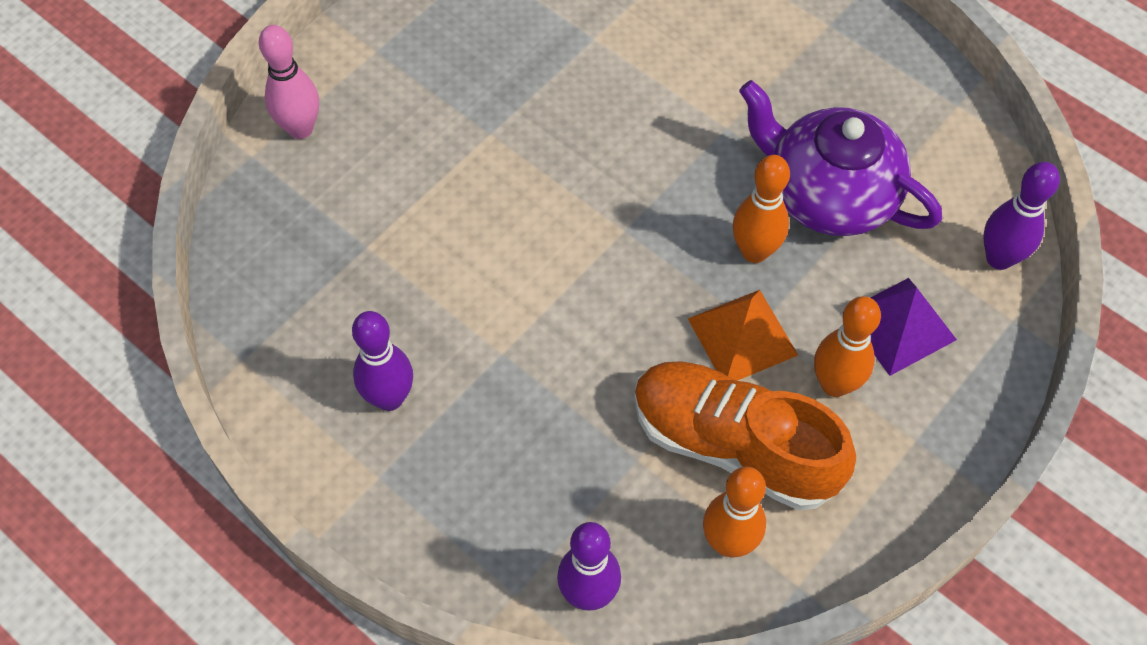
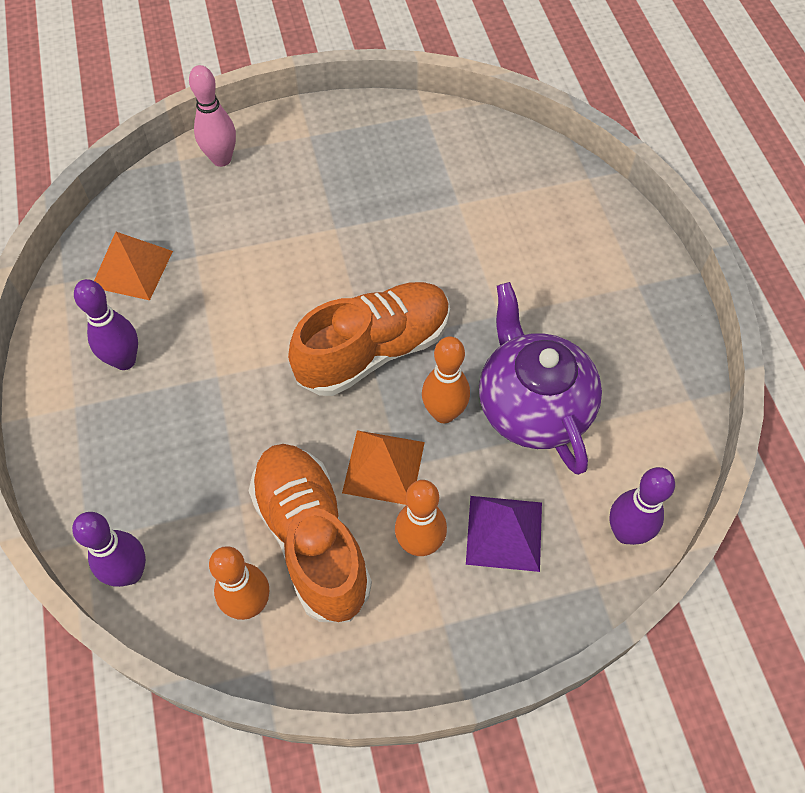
camera: 35 degrees right, 0 degrees up
none -> orange pyramid [94,232,173,300]
none -> orange shoe [288,282,450,396]

